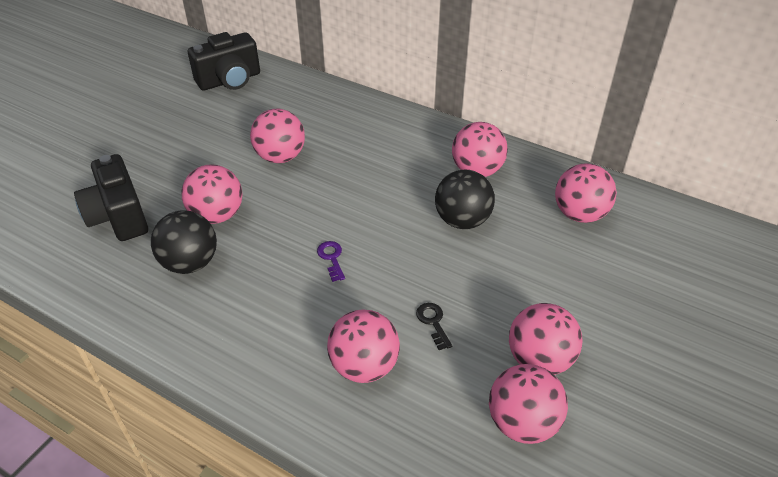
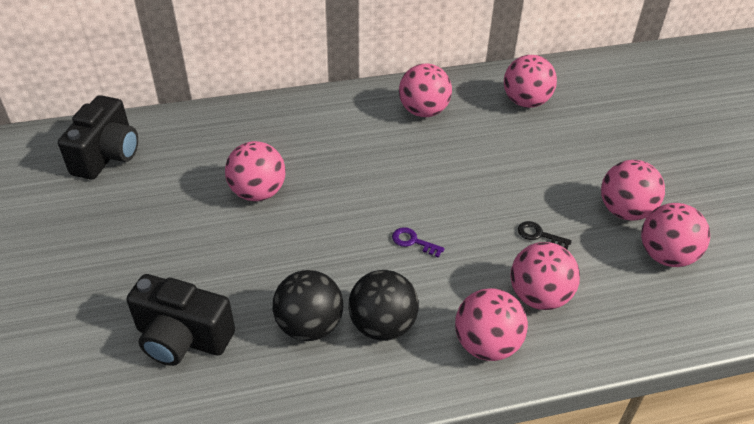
camera: 45 degrees left, 0 degrees up
pink ball [182,164,243,224] -> pink ball moved to [455,288,528,361]
black ball [435,169,495,229] -> black ball moved to [349,270,419,341]

